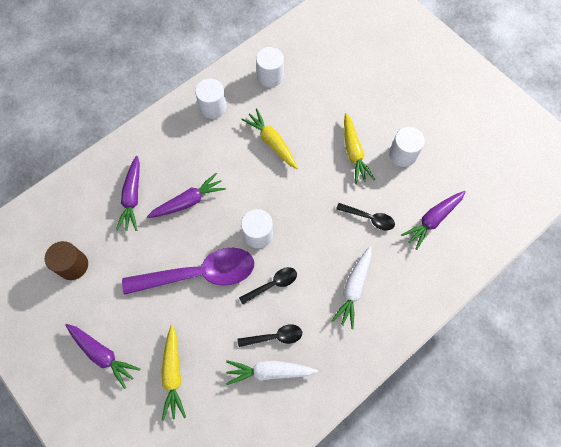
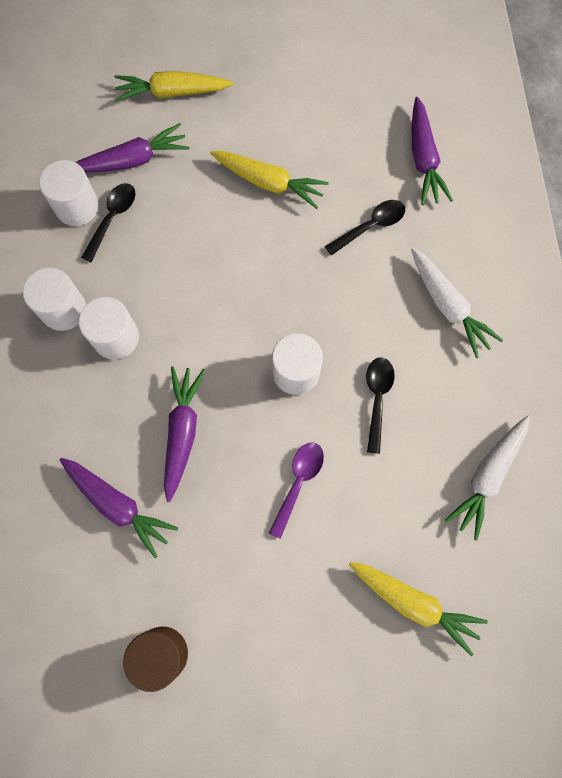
camera: 55 degrees left, 5 degrees up
purple carrot [65,324,140,389] -> purple carrot moved to [76,123,189,173]
purple spoon [122,248,254,295] -> purple spoon [269,442,324,539], size x0.47
black spoon [238,324,302,347] -> black spoon moved to [81,183,135,262]
yellow carrot [241,109,298,169] -> yellow carrot moved to [114,71,233,102]
white cylinder [389,127,425,167] -> white cylinder moved to [79,297,139,359]

